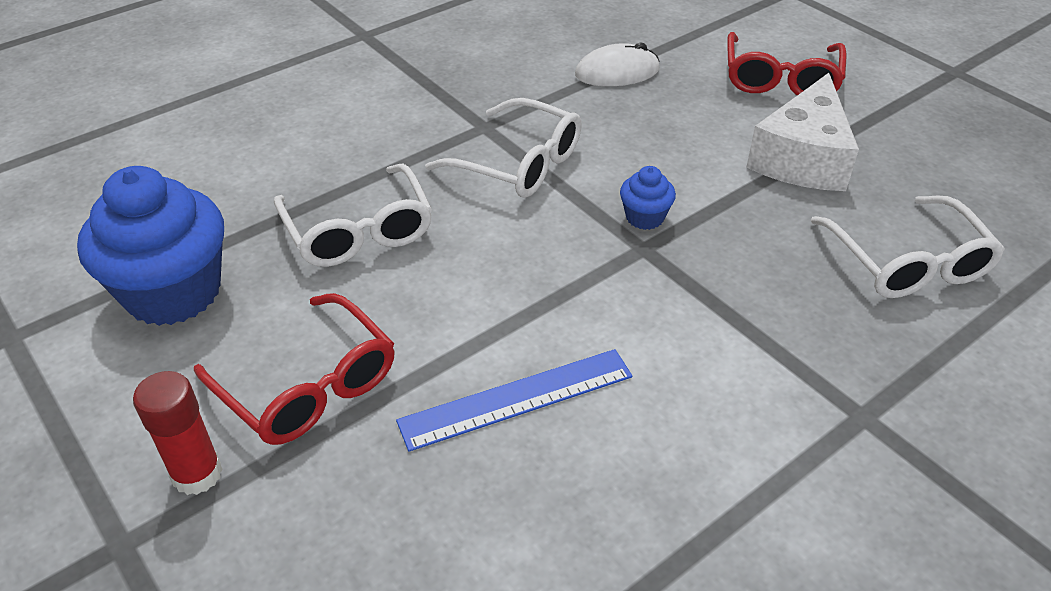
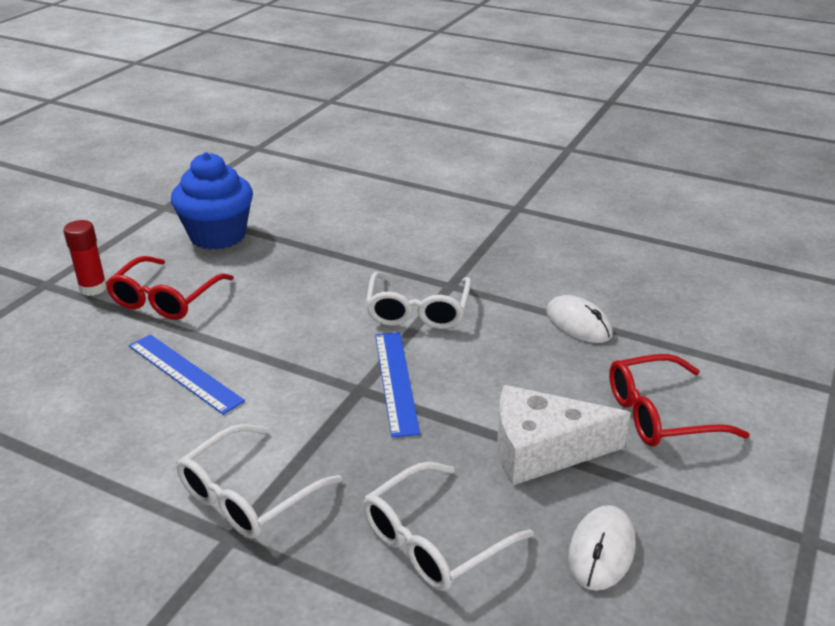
camera: 65 degrees right, 10 degrees down
white glasses [274,164,432,267] -> white glasses moved to [177,424,342,539]
blue cupcake [620,166,676,230] -> blue ruler [375,332,420,437]
none -> white mouse [568,505,635,591]

